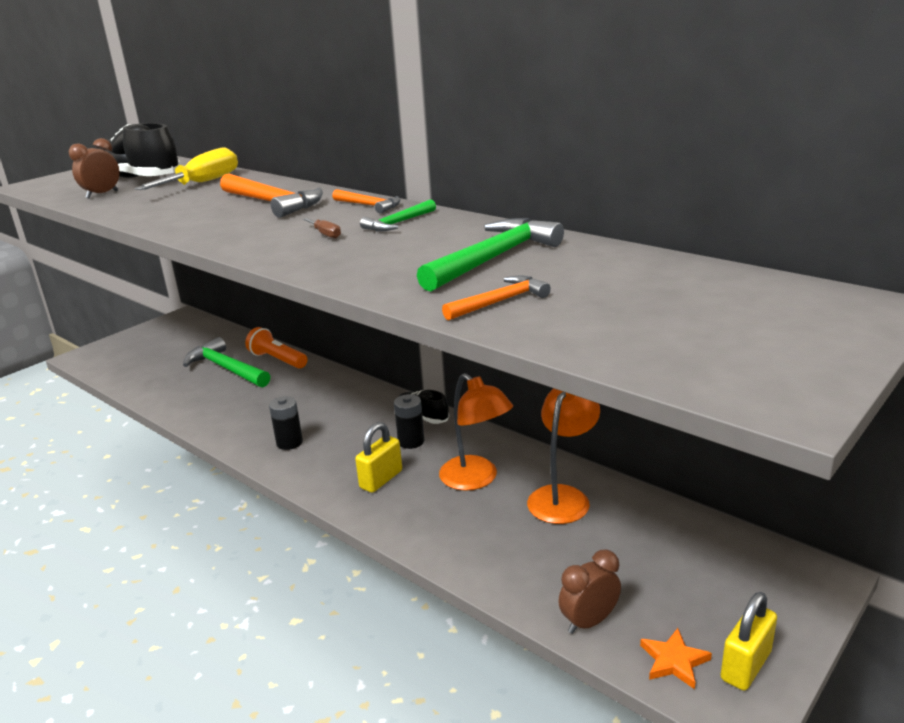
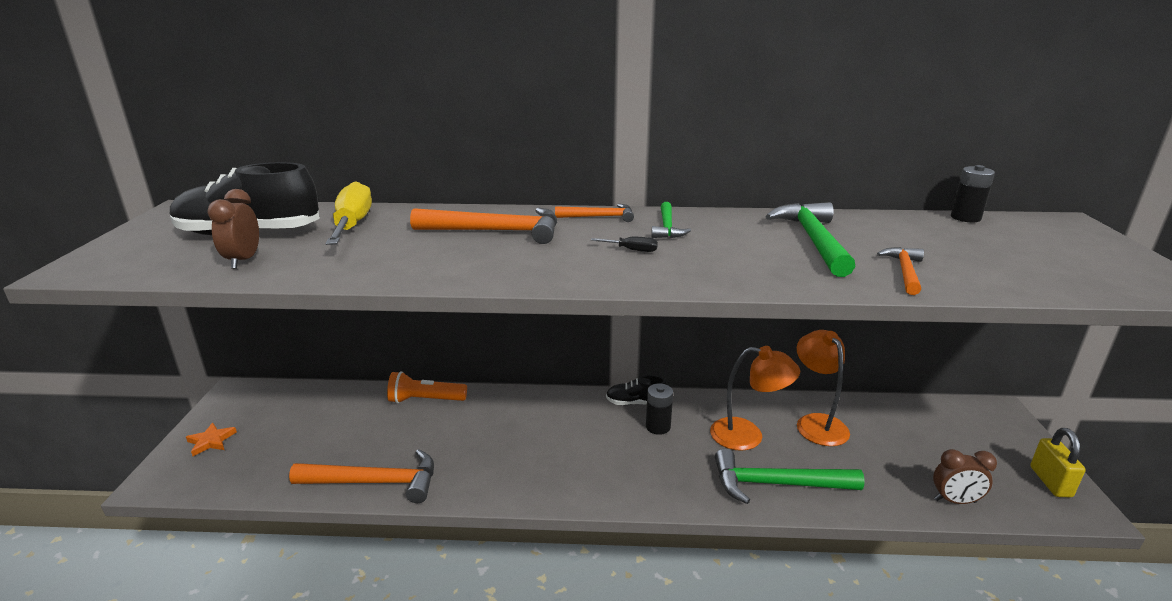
camera: 40 degrees left, 0 degrees up
green hammer [183,337,270,387] -> green hammer moved to [715,448,865,504]
black battery [269,396,303,450] -> black battery moved to [951,165,995,223]
brown screwdriver [303,218,341,239] -> black screwdriver [591,237,658,252]
yellow padlock [355,422,402,493] -> none
brown clock [558,550,621,634] -> brown clock turned 105 degrees counterclockwise [933,449,997,504]
orange star [640,628,712,689] -> orange star moved to [186,423,237,456]
none -> orange hammer [289,449,434,503]

